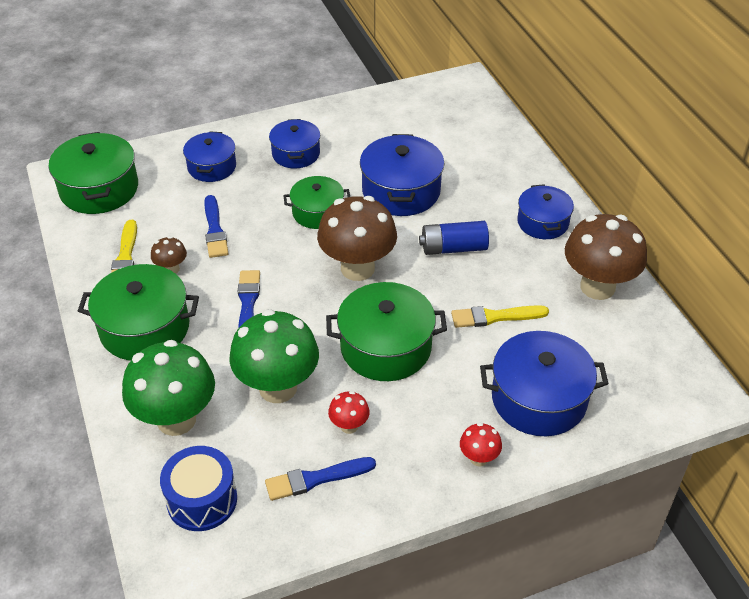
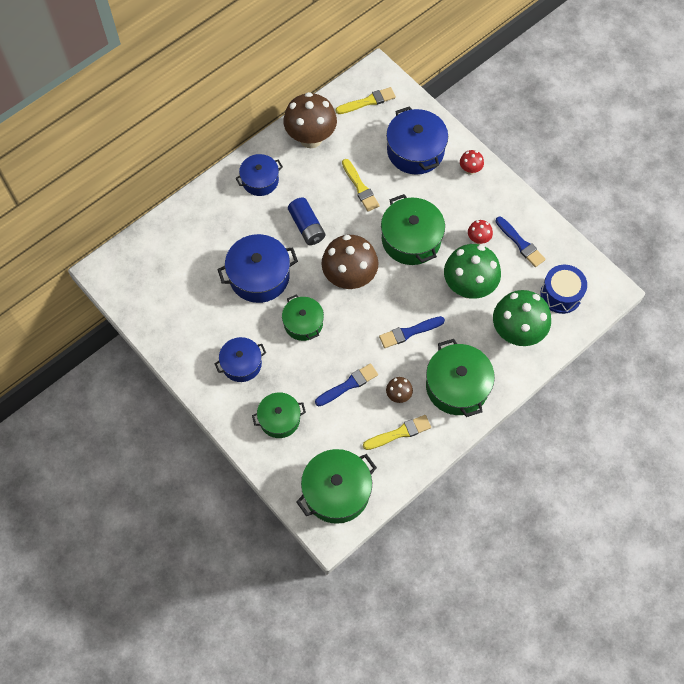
camera: 110 degrees left, 20 degrees up
blue pot [183,132,236,182] -> green pot [252,392,306,438]
none -> yellow brush [336,87,396,114]

